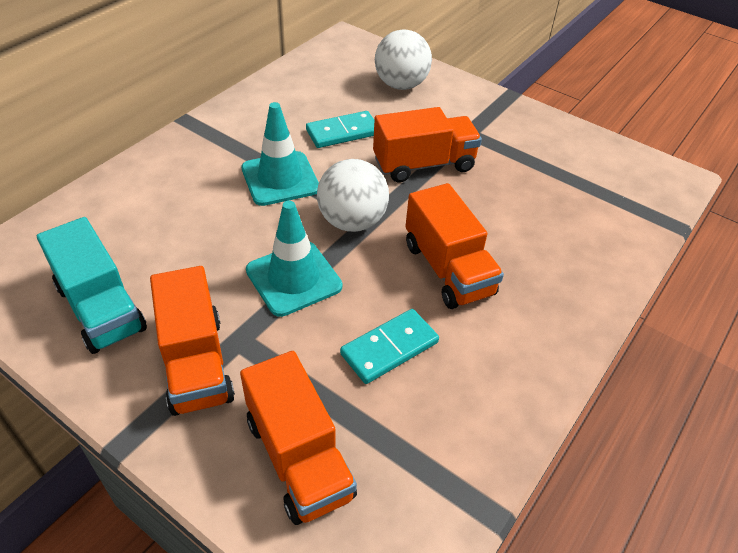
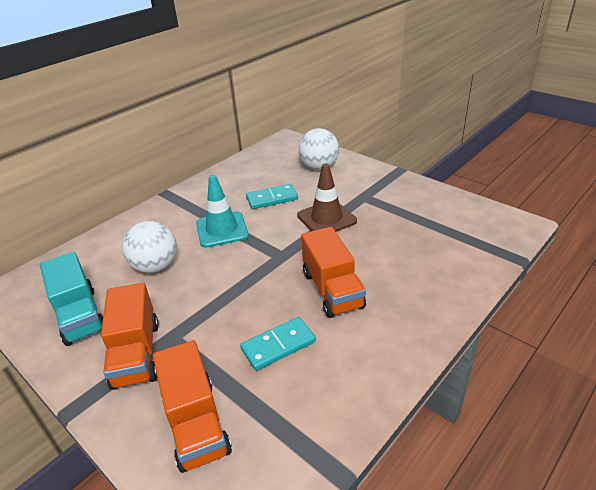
camera: 10 degrees right, 10 degrees down
turquoise traffic cone [246,201,342,317] -> none
white ball [317,159,389,232] -> white ball moved to [122,221,177,273]
orange truck [373,107,482,182] -> brown traffic cone [297,163,357,232]

